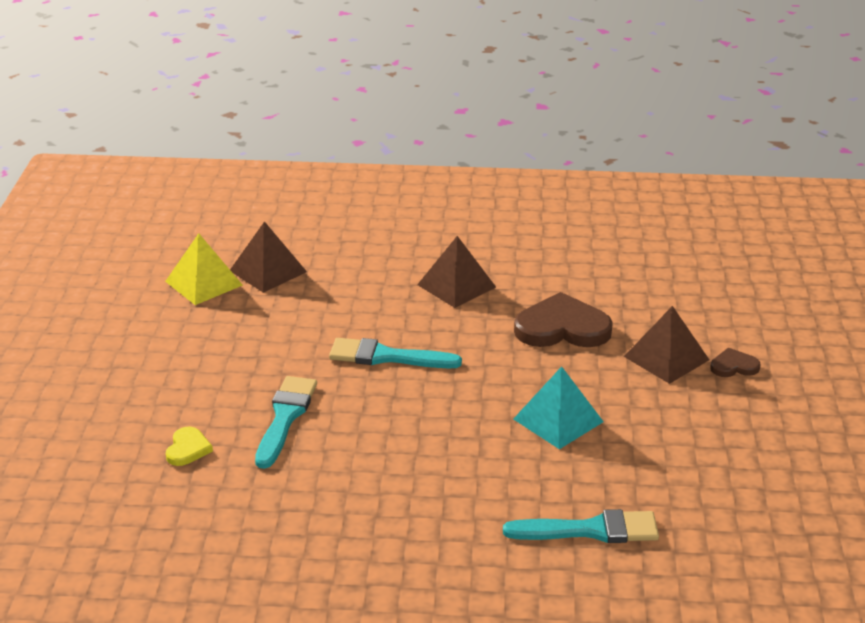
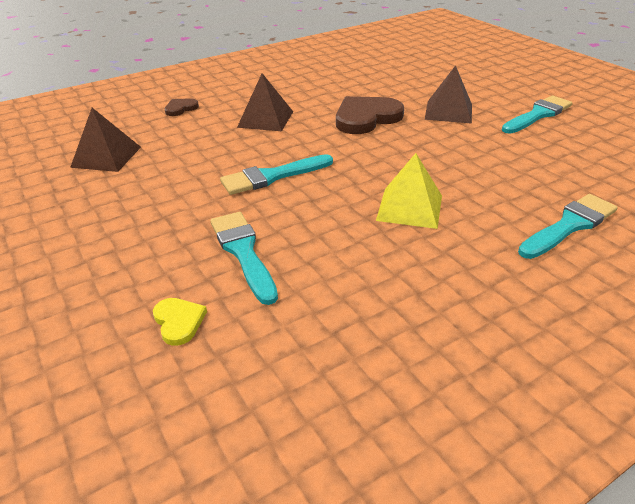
camera: 35 degrees left, 5 degrees up
yellow pyramid [165,233,243,305] -> yellow pyramid moved to [376,153,442,229]
turquoise pyramid [513,366,604,449] -> none
brown heart [710,348,761,377] -> brown heart moved to [165,98,199,116]
none -> turquoise brush [502,95,572,134]

